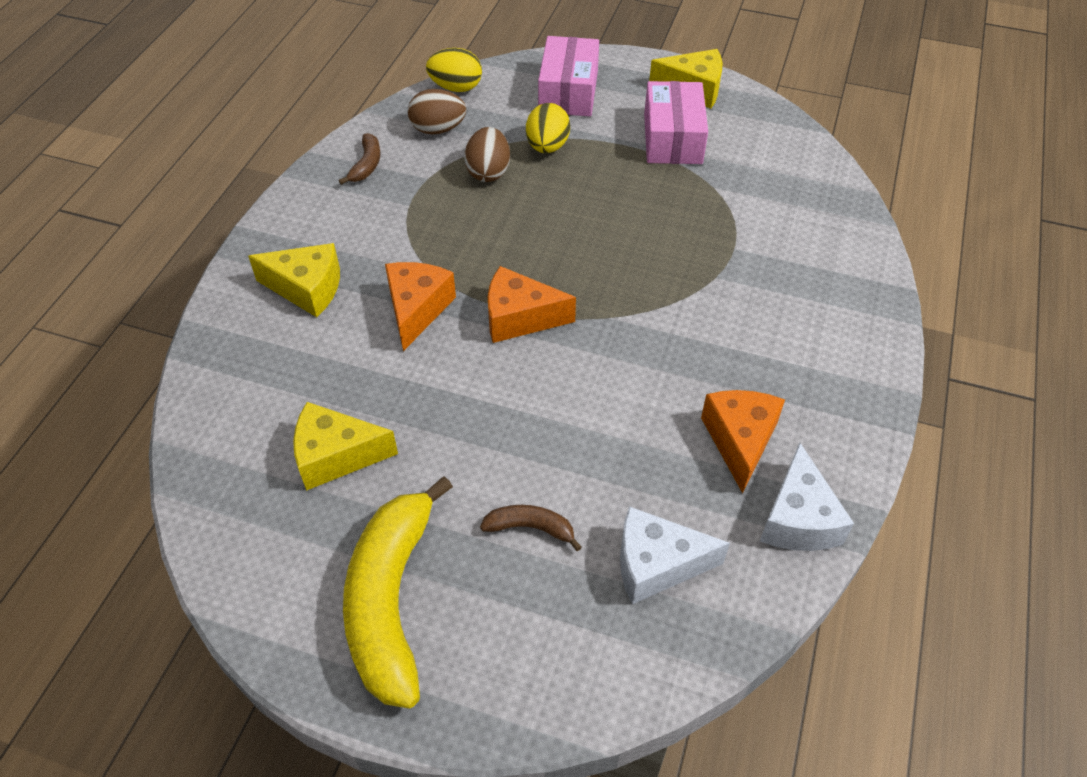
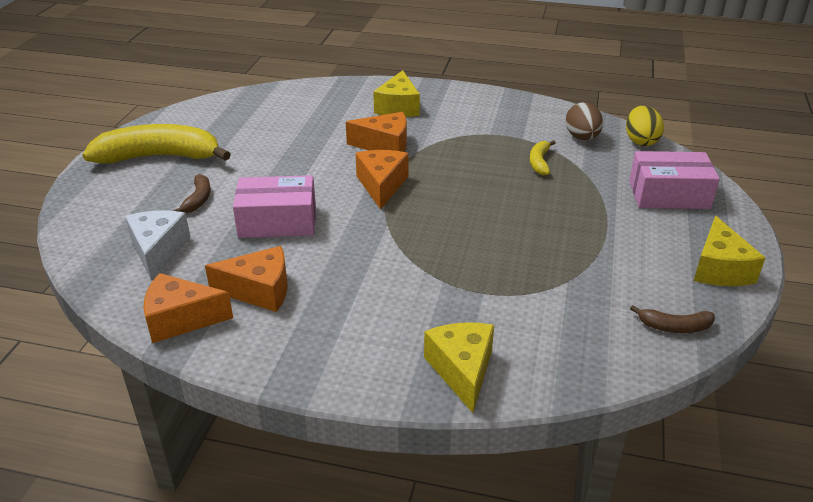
camera: 85 degrees right, 15 degrees down
yellow cheese [293,402,398,491] -> yellow cheese moved to [424,322,494,413]
brown banana [339,133,380,185] -> brown banana moved to [630,305,715,333]
brown egg [464,127,510,182] -> yellow banana [530,140,556,175]
yellow egg [526,103,570,153] -> none
pink box [644,81,708,164] -> pink box moved to [233,175,316,238]
white cheese [760,442,854,551] -> orange cheese [144,273,233,343]

